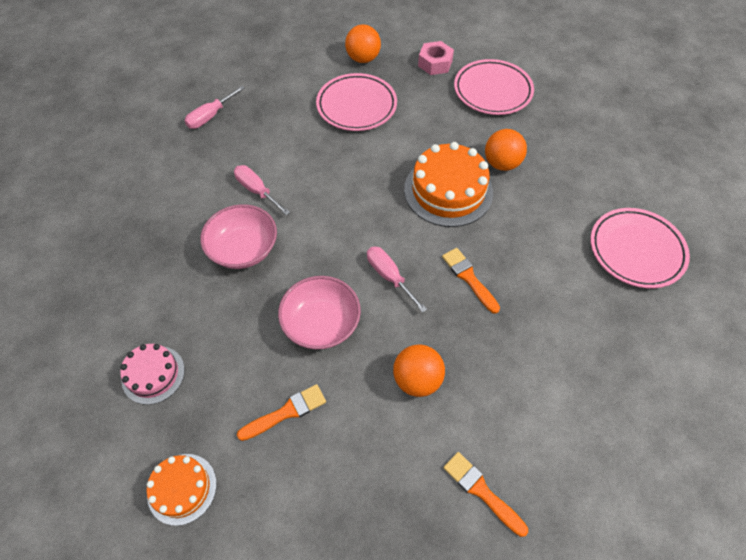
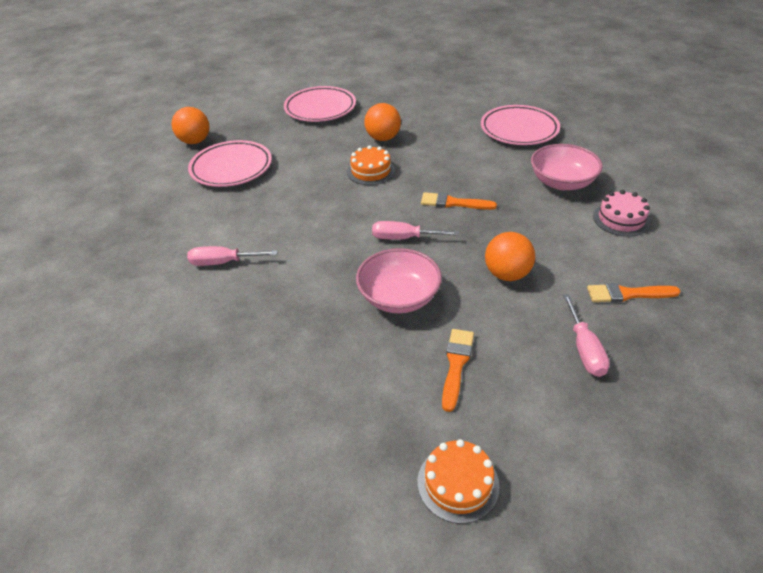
camera: 45 degrees left, 15 degrees down
pink cake [120,344,185,405] -> pink cake moved to [593,190,650,237]
pink screwdriver [185,86,245,129] -> pink screwdriver moved to [563,294,610,377]
pink bowl [200,204,277,269] -> pink bowl moved to [531,144,603,190]
orange cake [404,142,493,227] -> orange cake [347,145,395,185], size x0.58
pink nut [418,41,454,75] -> none

